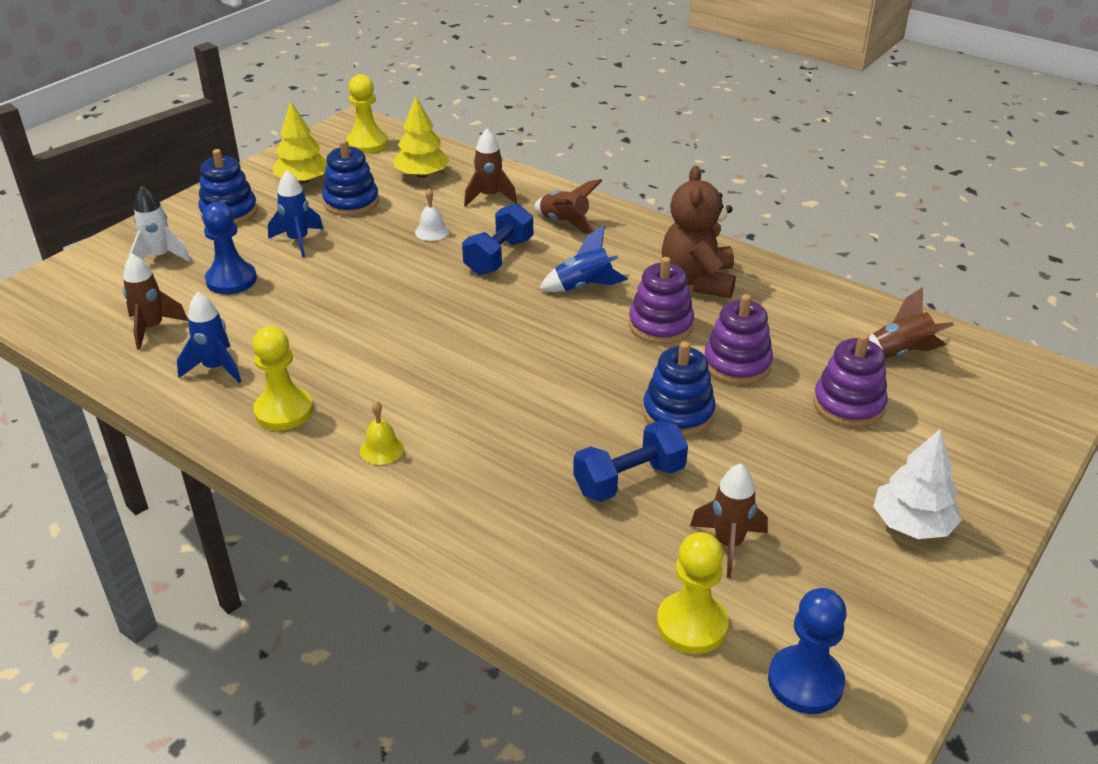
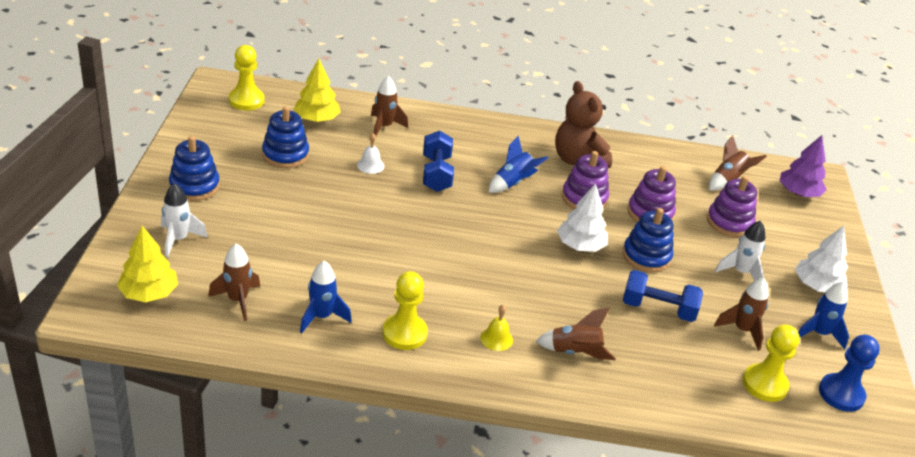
camera: 35 degrees left, 0 degrees up
blue pawn [202,202,257,294] -> none
blue rocket [268,170,324,258] -> blue rocket moved to [798,281,849,350]
yellow tree [273,102,328,184] -> yellow tree moved to [117,226,178,302]
brown rocket [534,179,602,234] -> brown rocket moved to [536,308,616,360]
blue dumbbell [573,420,688,502] -> blue dumbbell turned 75 degrees clockwise [623,270,703,322]
none -> white tree [557,184,608,252]
none -> white rocket [715,221,766,281]
none -> purple tree [780,135,827,197]

